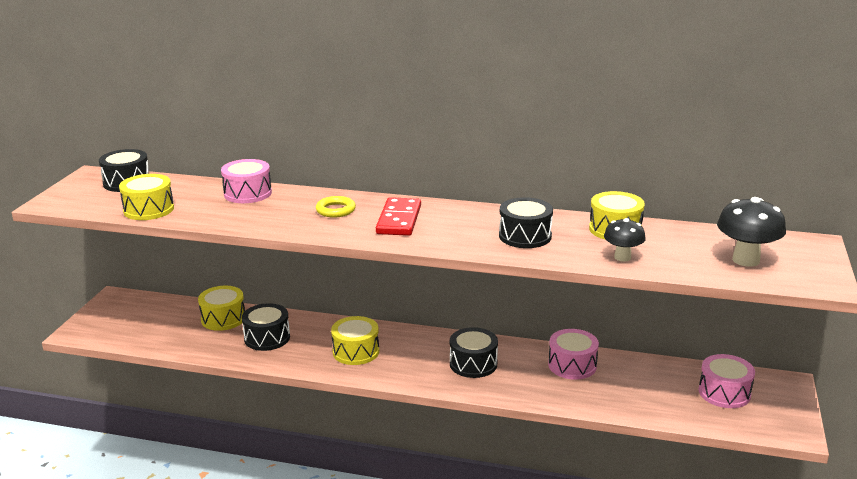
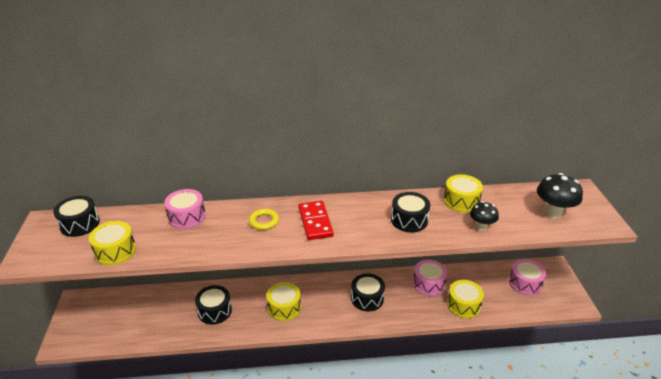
camera: 20 degrees left, 10 degrees up
yellow drum [198,286,245,331] -> yellow drum moved to [447,280,484,318]

